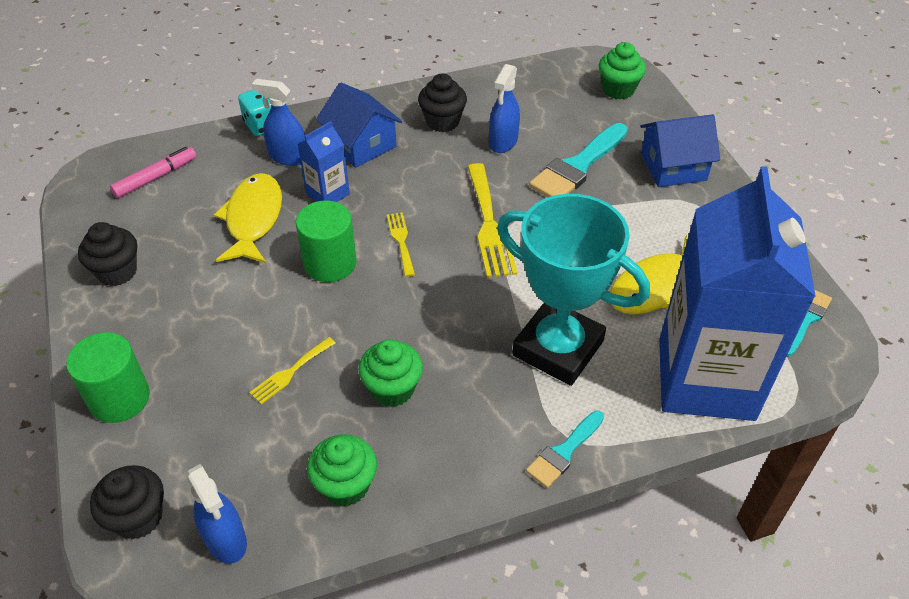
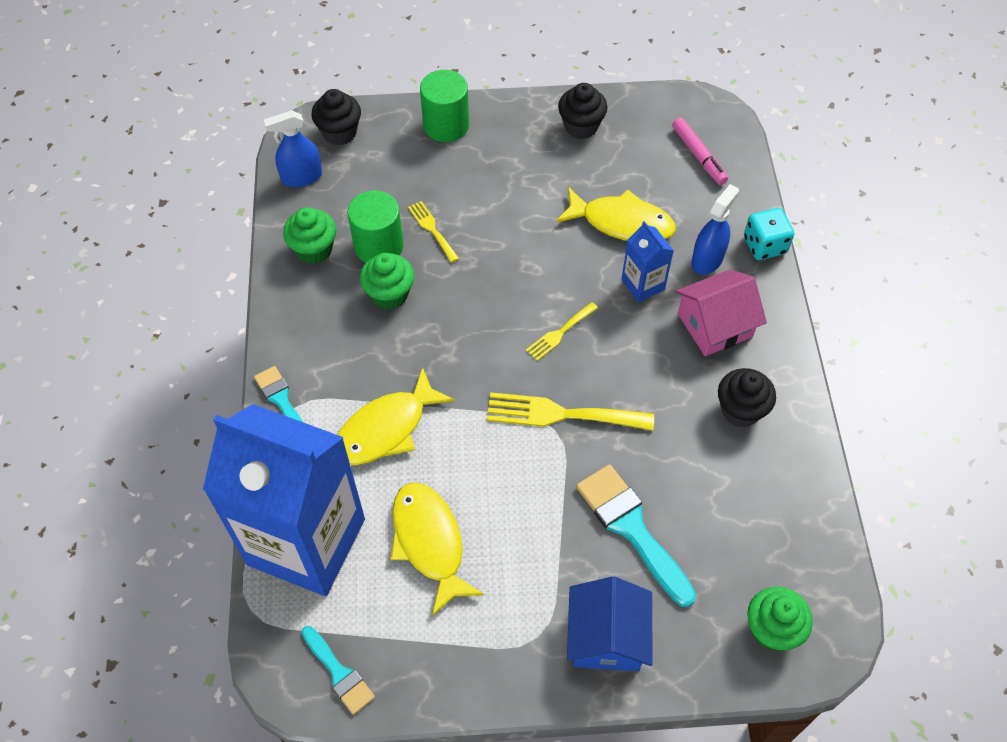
camera: 105 degrees right, 10 degrees up
green cylinder [295,201,357,282] -> green cylinder moved to [348,190,404,263]
blue house [316,82,402,168] -> pink house [675,269,767,356]
yellow fork [387,212,415,277] -> yellow fork turned 135 degrees clockwise [526,302,598,361]
blue spray bottle [489,64,520,153] -> none
turquoise trophy [497,194,650,386] -> yellow fish [337,367,455,465]

